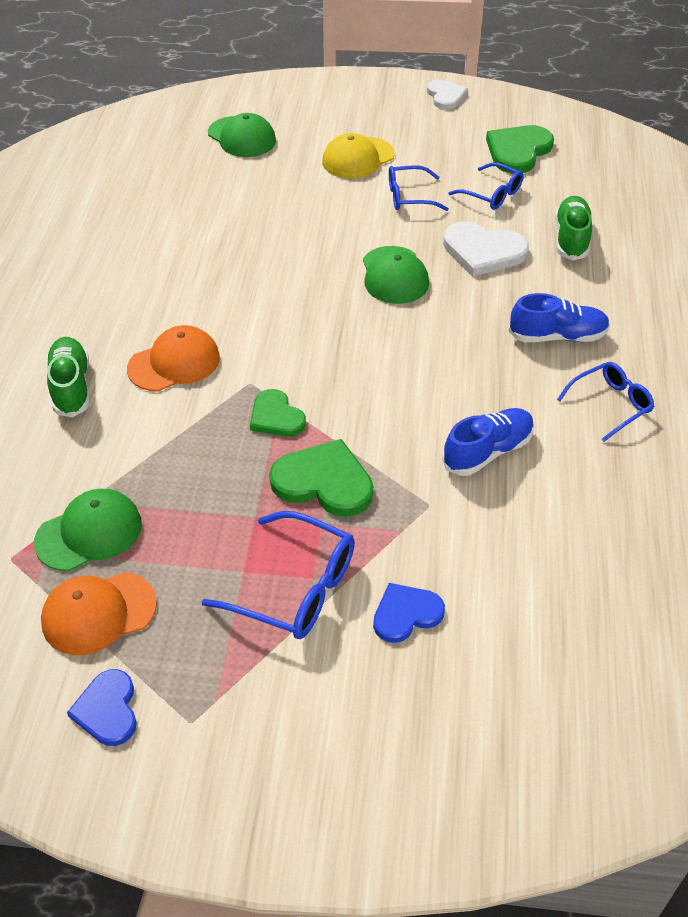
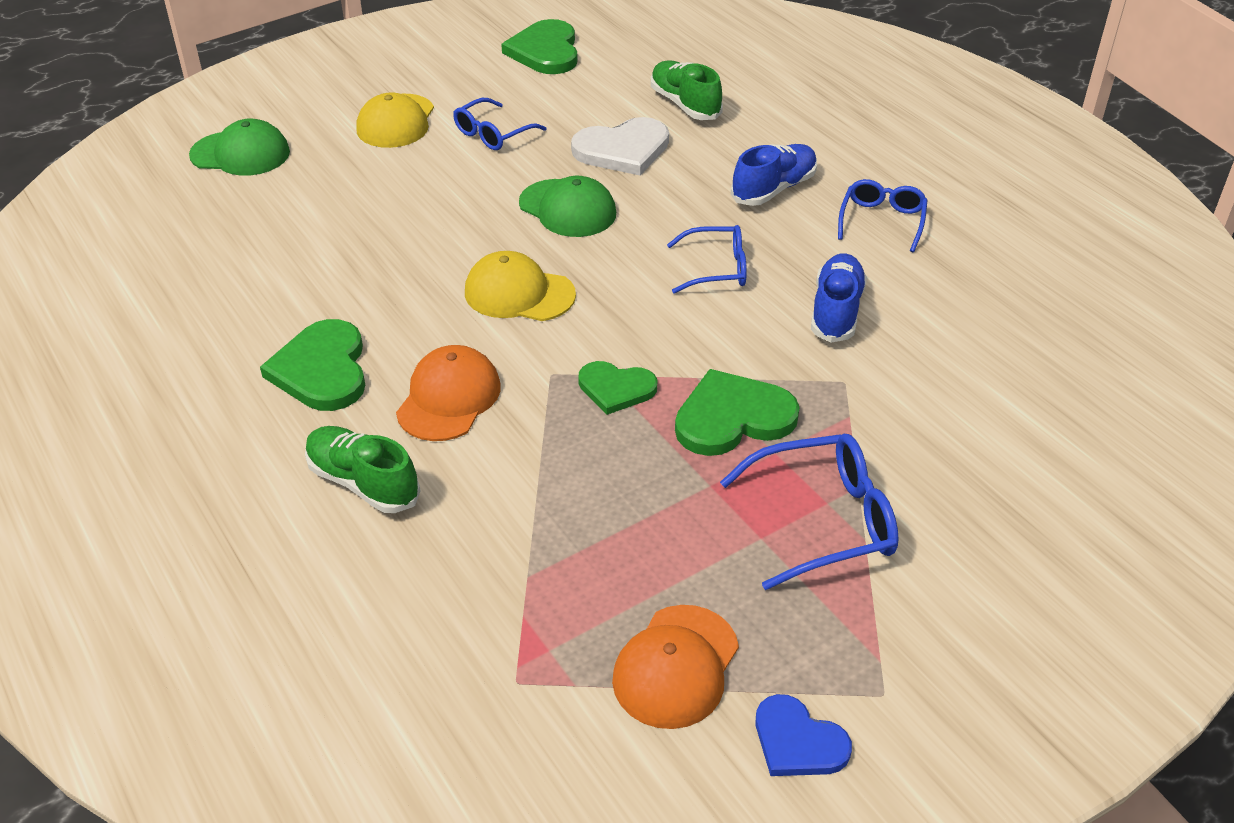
camera: 40 degrees left, 5 degrees down
green cap [34,489,142,571] -> none
blue heart [373,583,445,643] -> none
white heart [427,79,468,109] -> none
blue glasses [448,162,524,210] -> blue glasses moved to [667,225,747,294]
none -> green heart [260,319,365,411]
none -> yellow cap [465,251,576,321]

